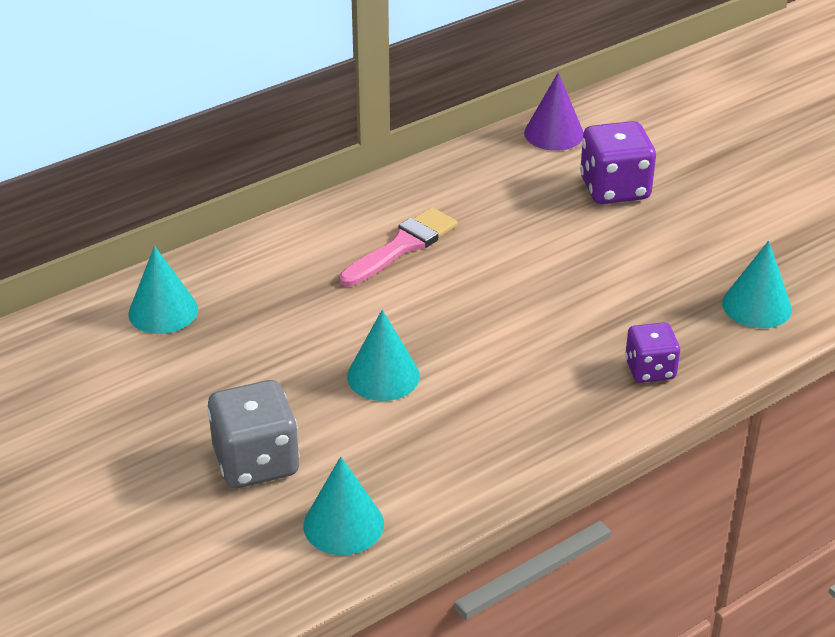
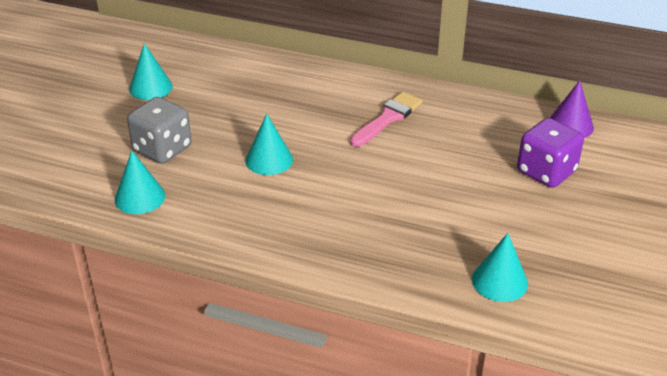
camera: 55 degrees right, 0 degrees up
turquoise cone [128,246,198,334] -> turquoise cone moved to [129,43,173,100]
pink brush [339,207,458,287] -> pink brush turned 60 degrees counterclockwise [350,92,422,147]
purple dice [625,322,680,383] -> none

